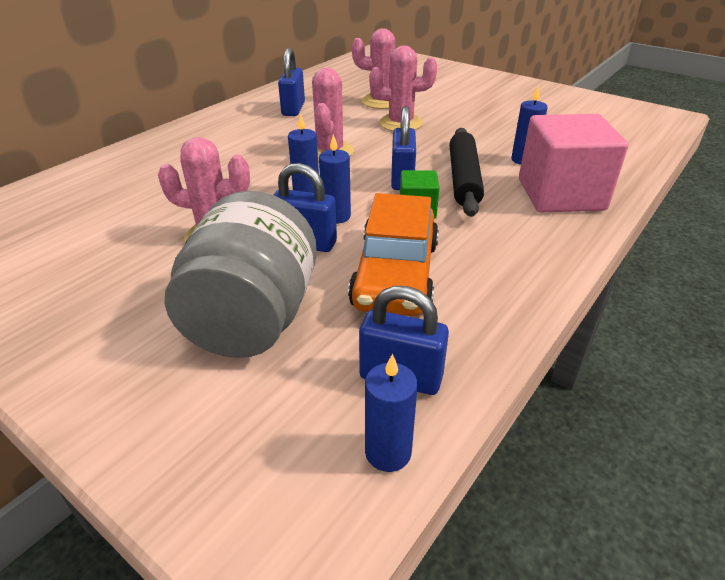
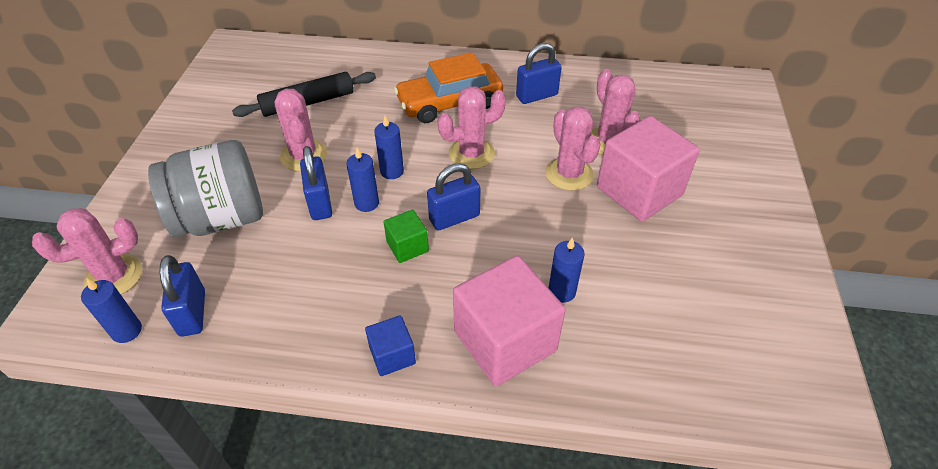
camera: 60 degrees right, 10 degrees up
orange car [348,193,439,316] -> orange car moved to [394,52,503,123]
black rolling pin [449,128,484,217] -> black rolling pin moved to [232,72,376,117]
none -> pink cactus [32,208,142,295]
none -> blue cube [365,315,416,376]
none -> pink cube [597,116,700,221]

